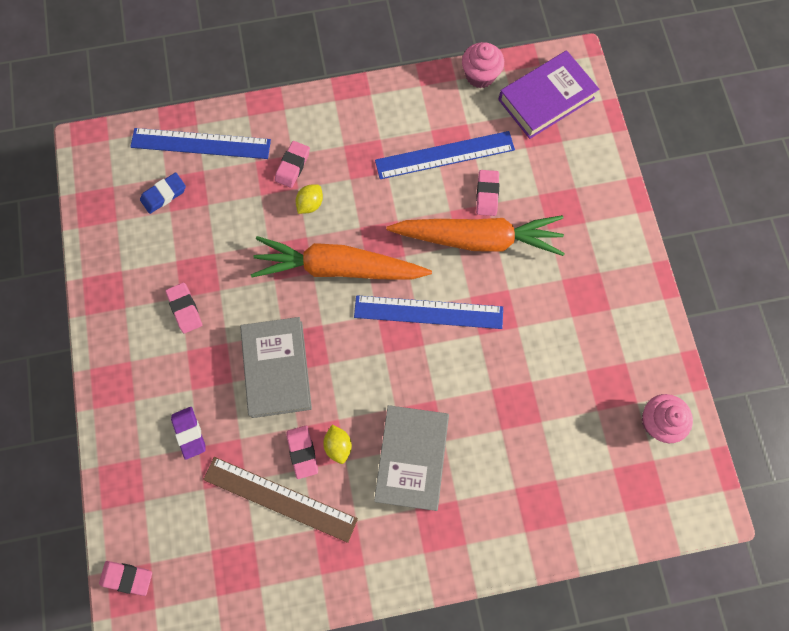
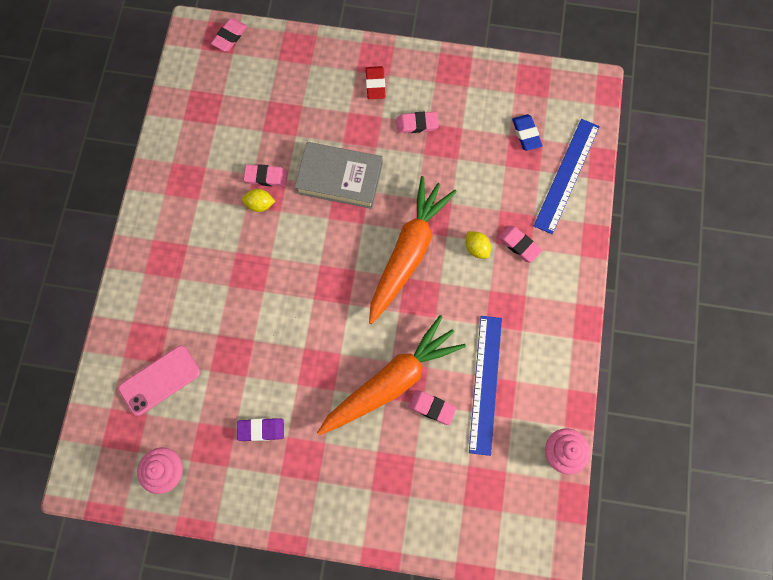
camera: 110 degrees right, 0 degrees up
purple eraser [171,407,206,460] -> purple eraser moved to [237,418,284,441]
brown ruler [203,457,358,543] -> none
blue ruler [354,295,503,329] -> none
grey book [374,405,449,511] -> none
orange carrot [386,215,565,256] -> orange carrot turned 150 degrees counterclockwise [317,315,466,435]
purple book [498,50,599,139] -> none
none -> pink phone [118,346,200,416]
none -> red eraser [366,66,386,99]

